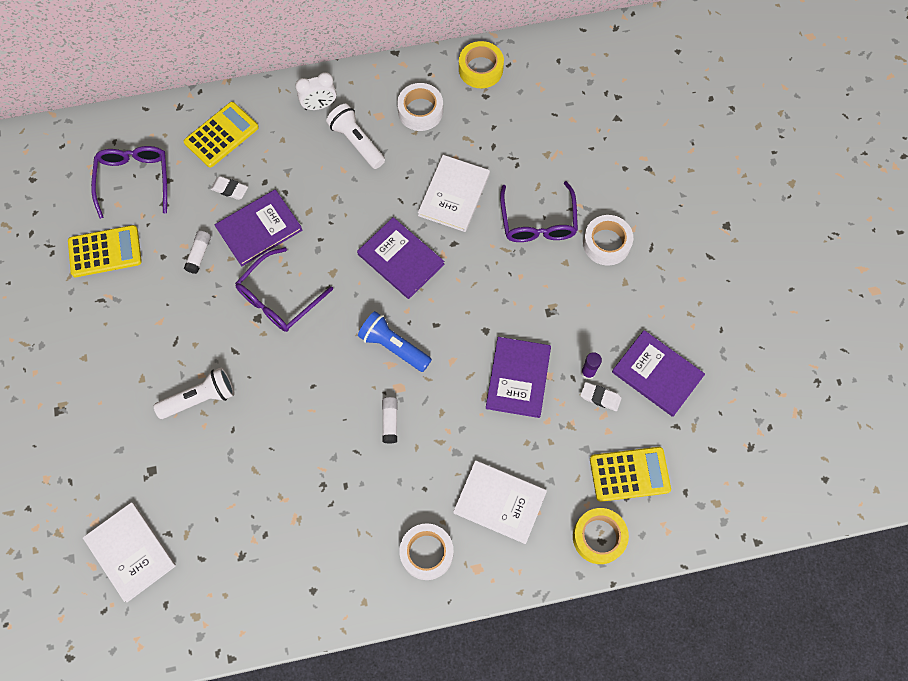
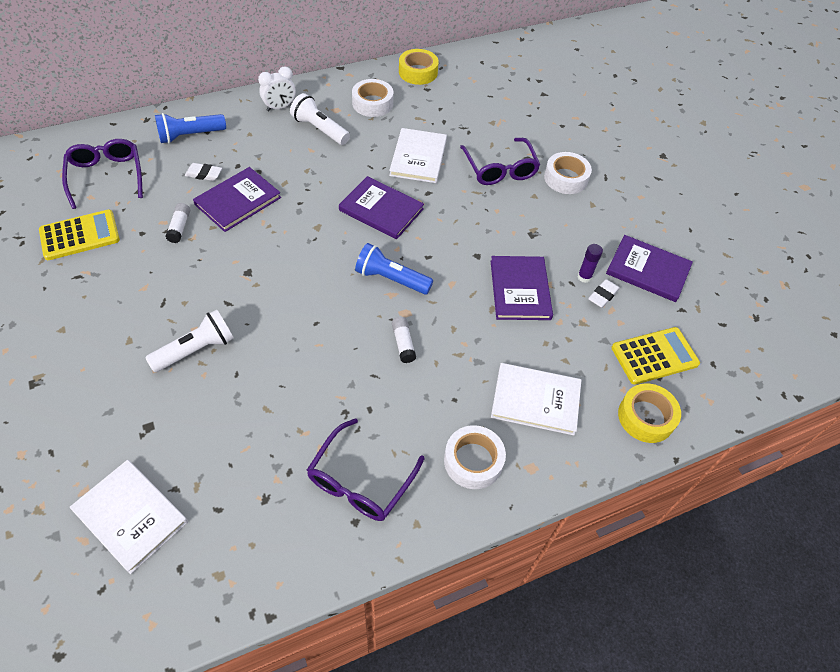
camera: 15 degrees left, 15 degrees down
yellow calculator [184,102,259,168] -> blue flashlight [155,113,226,143]
purple glasses [235,247,333,332] -> purple glasses moved to [307,418,424,521]
white eraser [580,382,622,411] -> white eraser turned 60 degrees counterclockwise [588,279,620,308]

